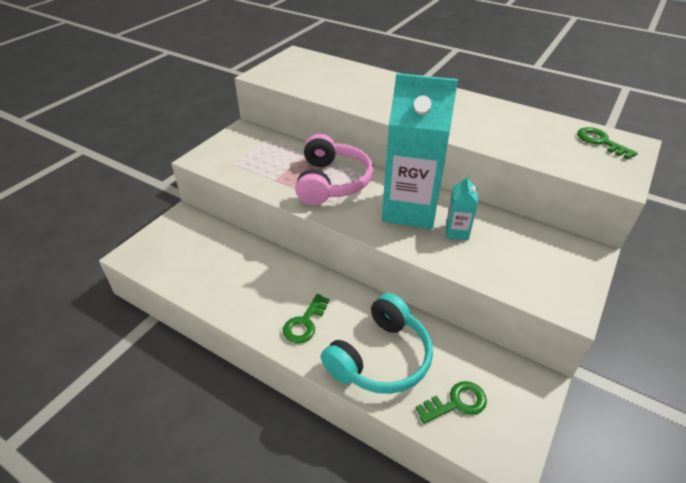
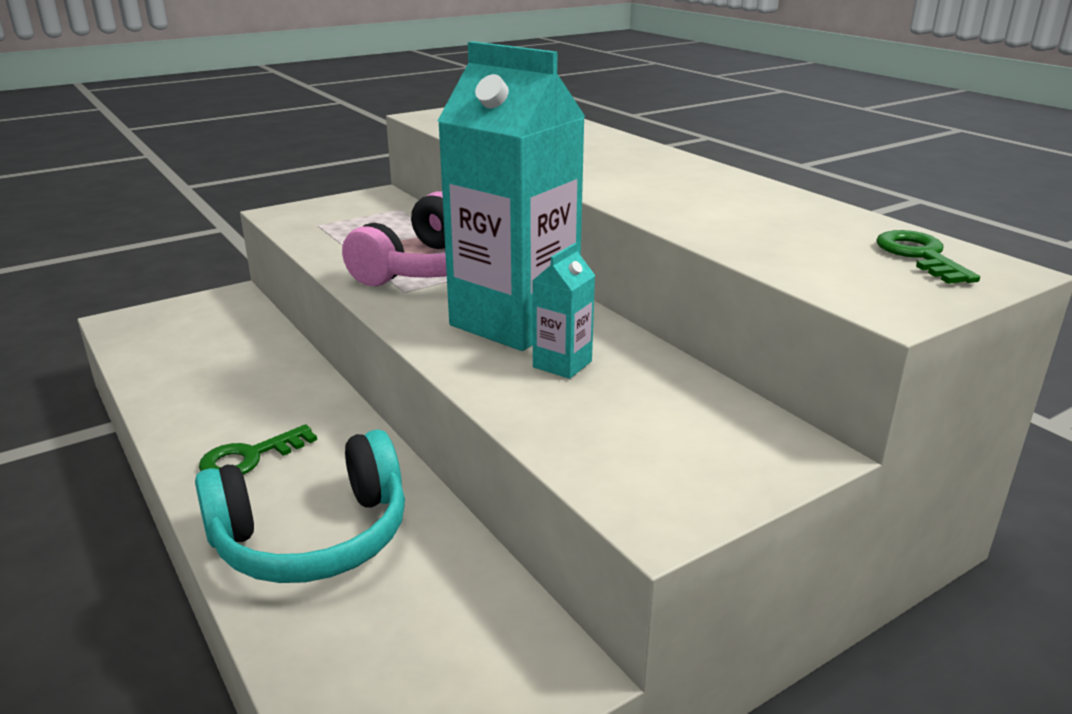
camera: 25 degrees right, 15 degrees down
green key [416,381,487,424] -> none

